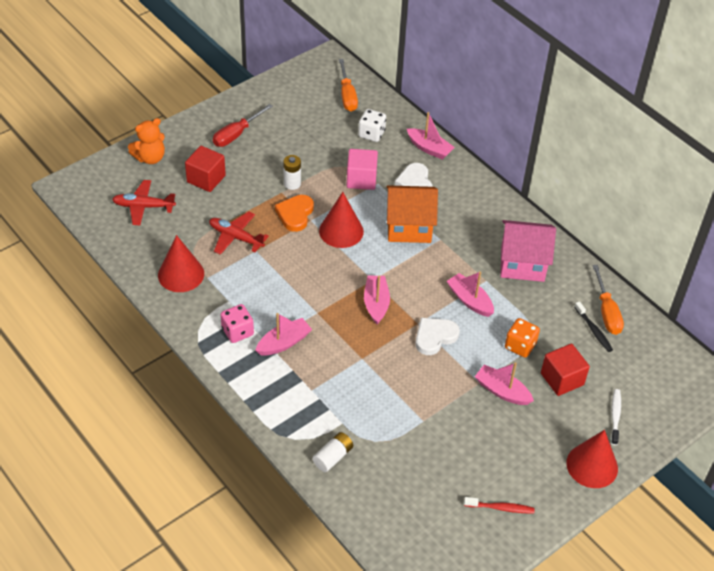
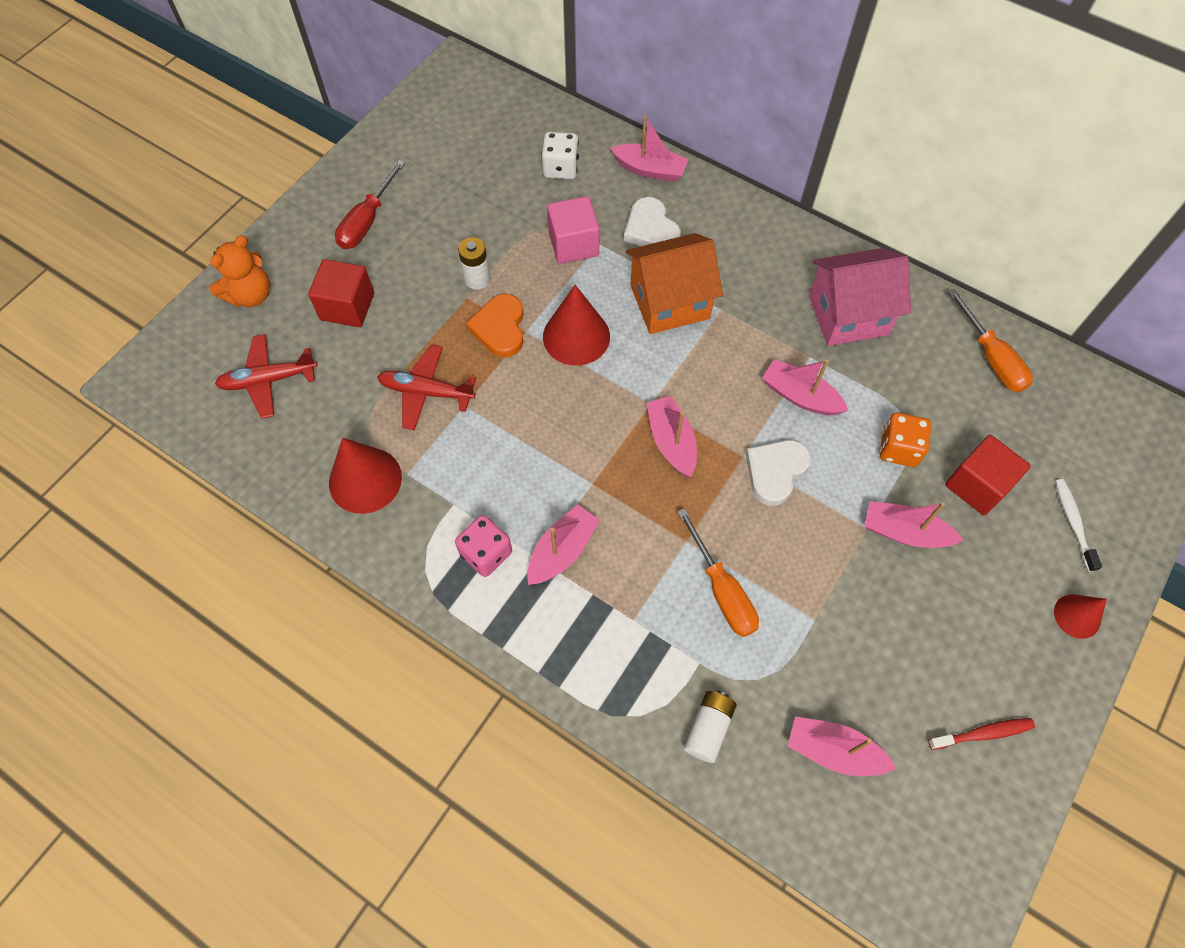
camera: 15 degrees left, 15 degrees up
orange screwdriver [339,59,358,112] -> orange screwdriver moved to [677,508,759,637]
red cone [566,430,618,488] -> red cone [1054,594,1107,639], size x0.59
black toothbrush [574,301,613,352] -> none
none -> pink boat [787,716,896,776]

